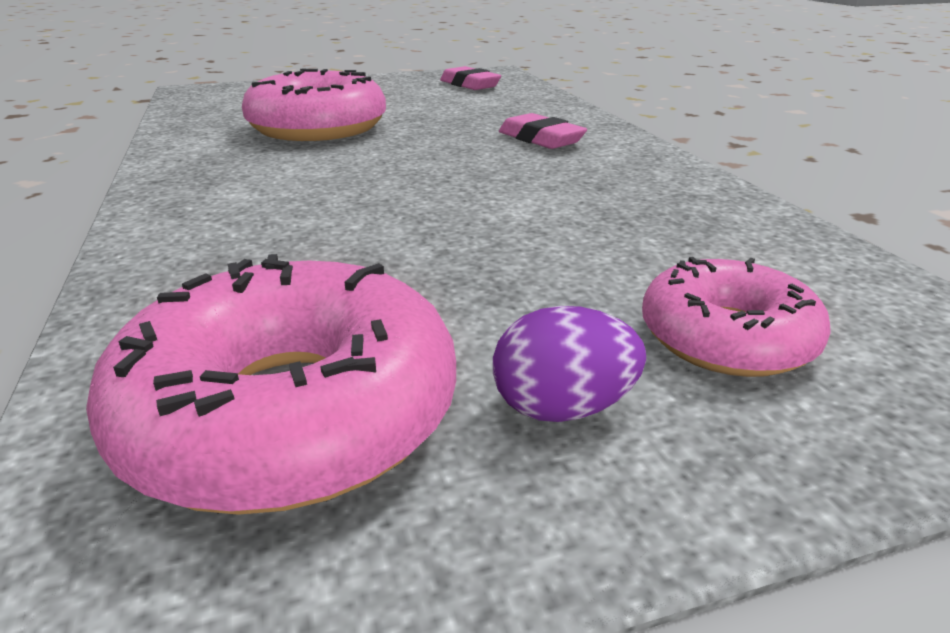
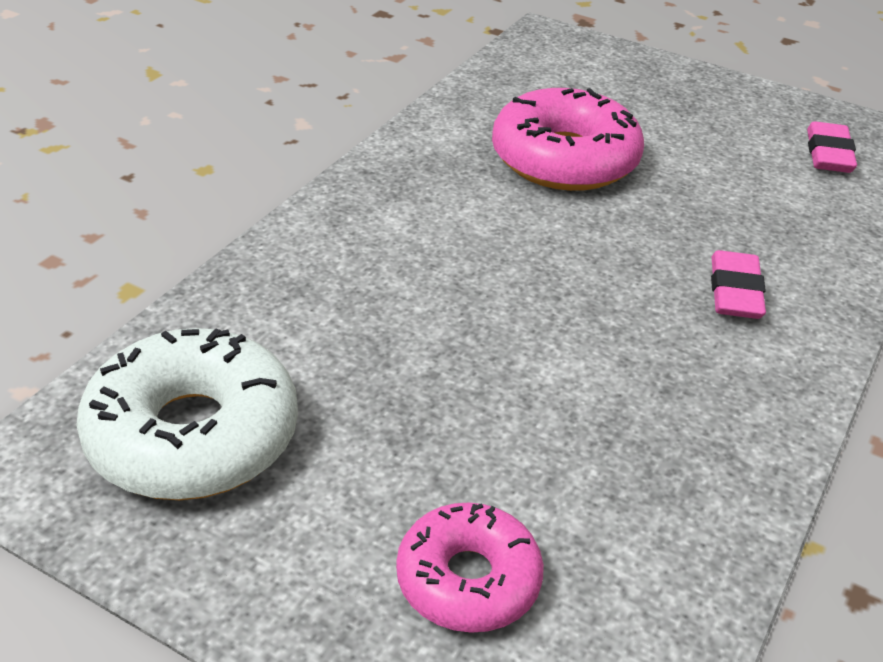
camera: 45 degrees right, 10 degrees up
pink donut [86,254,456,515] -> white donut [76,328,298,500]
purple egg [493,306,646,422] -> none

